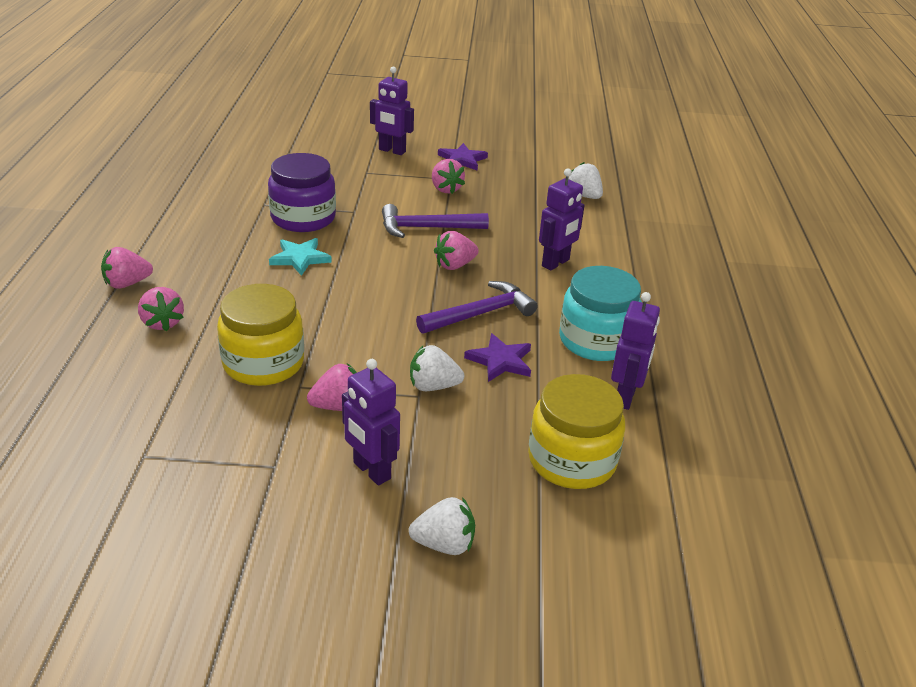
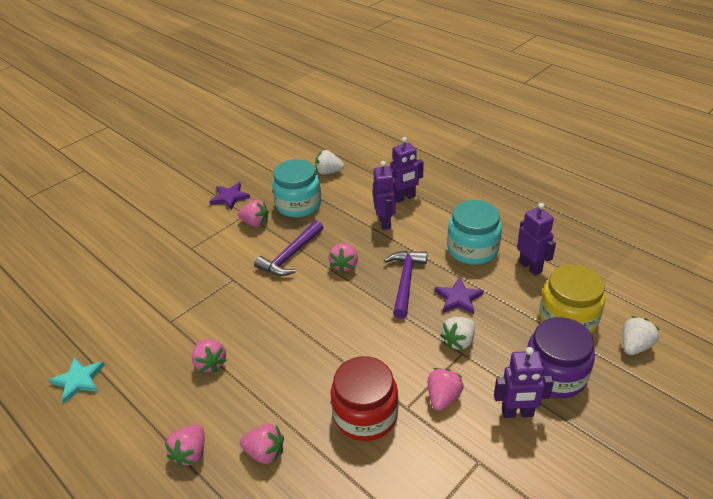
camera: 45 degrees left, 5 degrees up
yellow jar [217,284,304,386] -> red jar [330,356,399,441]
purple jar [268,153,336,232] -> purple jar moved to [527,317,595,398]
turquoise star [269,238,332,276] -> turquoise star moved to [49,357,105,404]
purple robot [370,66,414,155] -> purple robot moved to [390,137,424,203]
white strawberry [409,497,475,555] -> white strawberry moved to [623,316,660,355]
none -> pink strawberry [192,339,227,373]
none -> turquoise jar [272,159,322,217]

